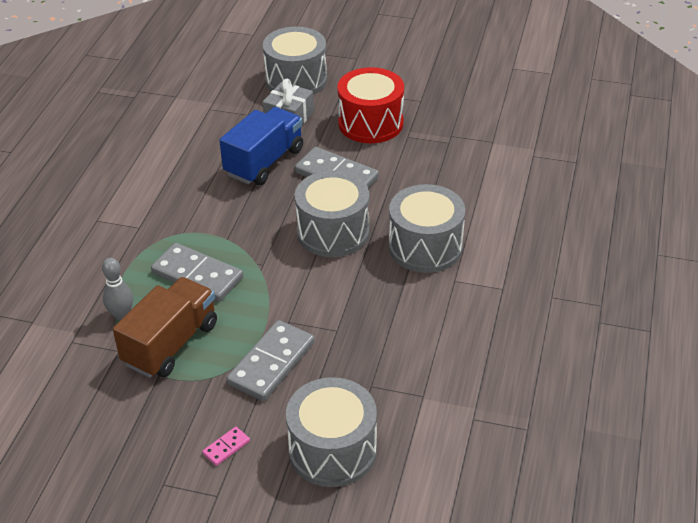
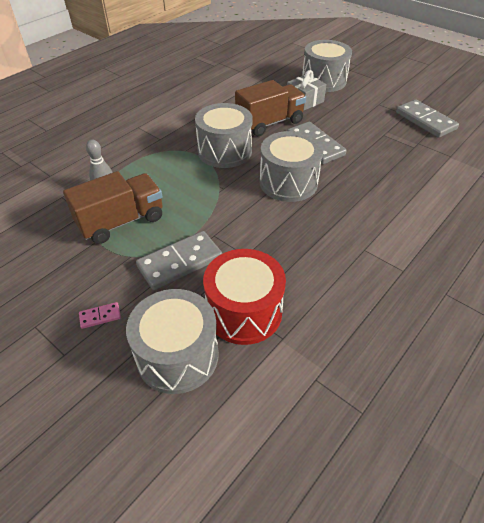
camera: 25 degrees right, 5 degrees up
grey domino [151,243,243,302] -> grey domino moved to [396,99,459,138]
blue truck [219,107,303,185] -> brown truck [235,80,306,136]
red drum [337,67,404,143] -> red drum moved to [203,249,286,345]
grey drum [389,184,465,273] -> grey drum moved to [195,103,253,168]

